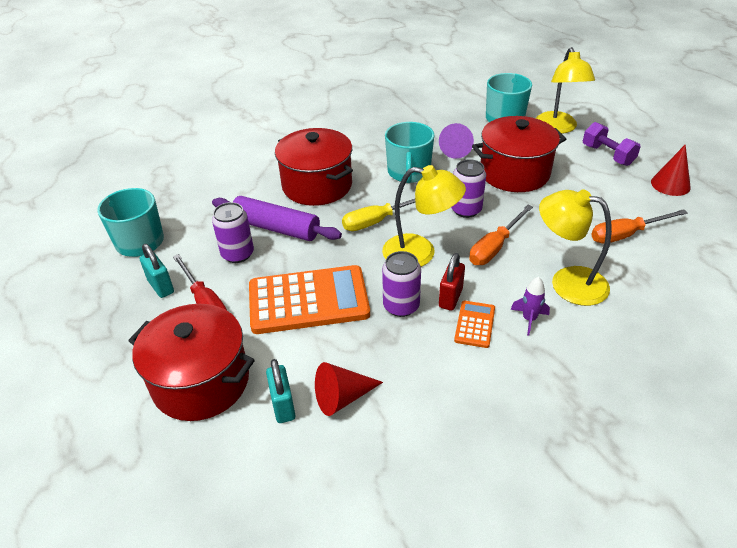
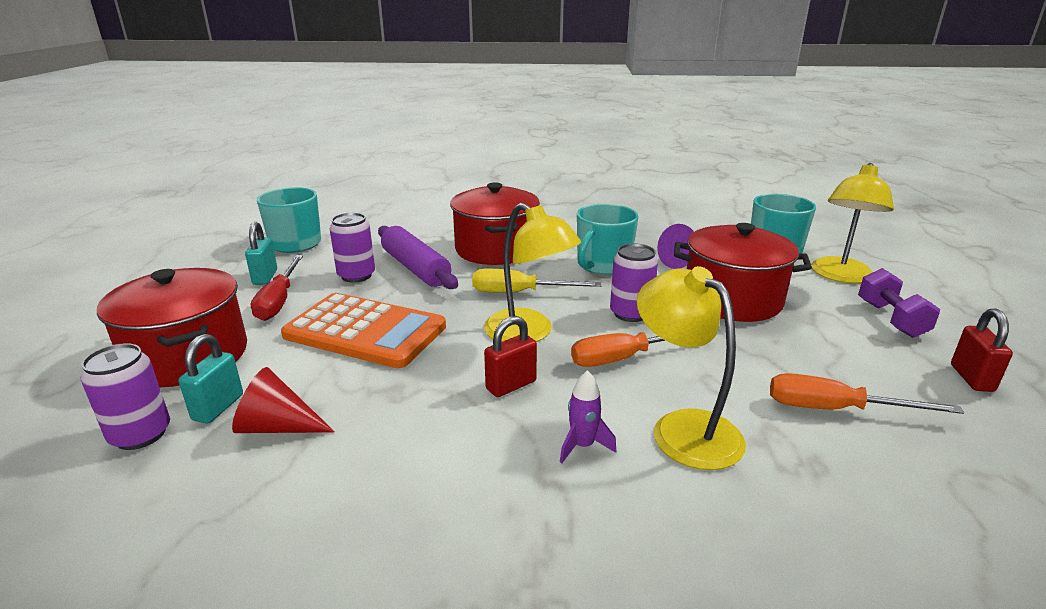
camera: 30 degrees right, 15 degrees down
purple can [382,251,421,317] -> purple can moved to [81,343,170,450]
orange calculator [454,301,495,348] -> none
red cone [651,144,691,196] -> red padlock [951,308,1013,392]

